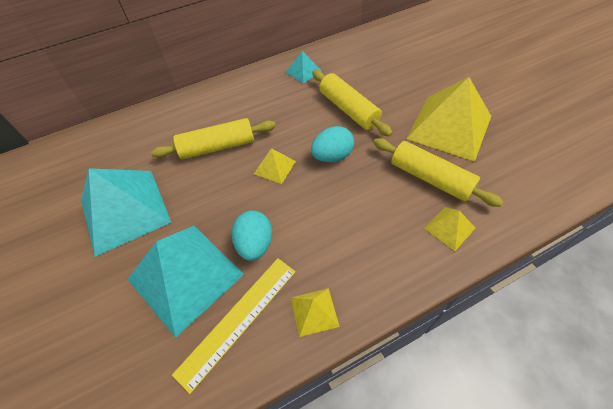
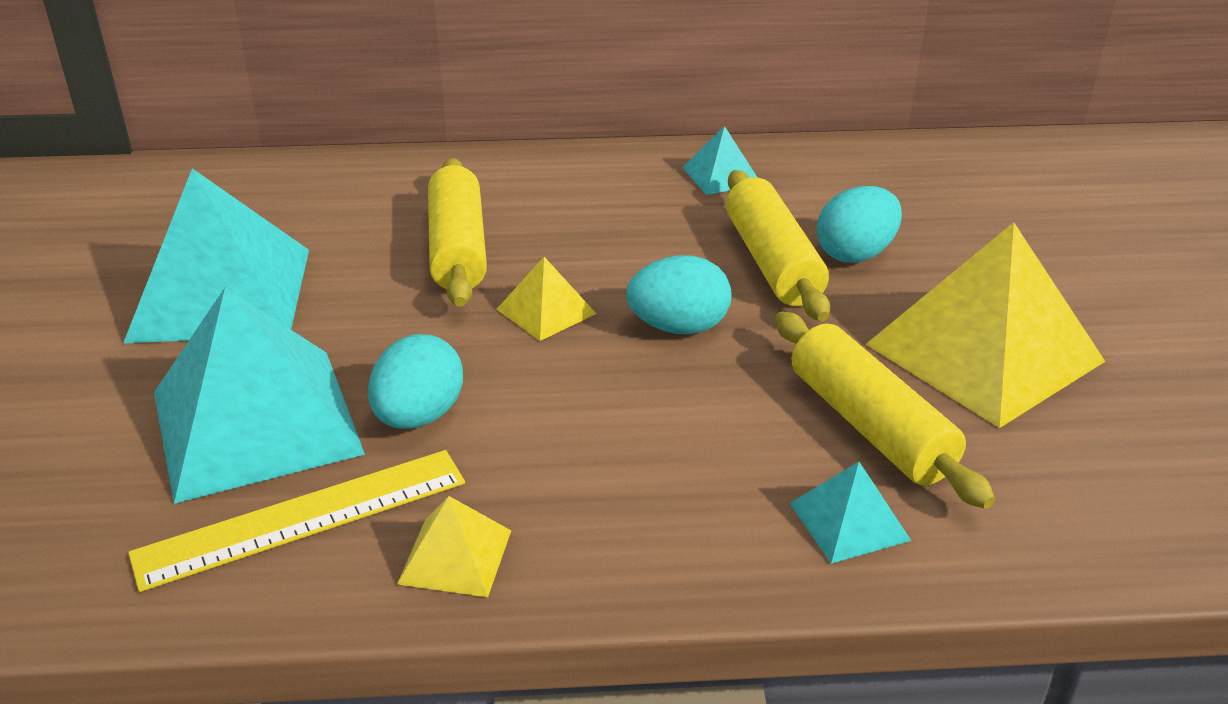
camera: 20 degrees right, 20 degrees down
yellow rolling pin [151,118,276,160] -> yellow rolling pin turned 75 degrees clockwise [428,158,487,307]
yellow pyramid [424,207,475,251] -> turquoise pyramid [789,462,911,564]
none -> turquoise egg [817,186,902,263]

